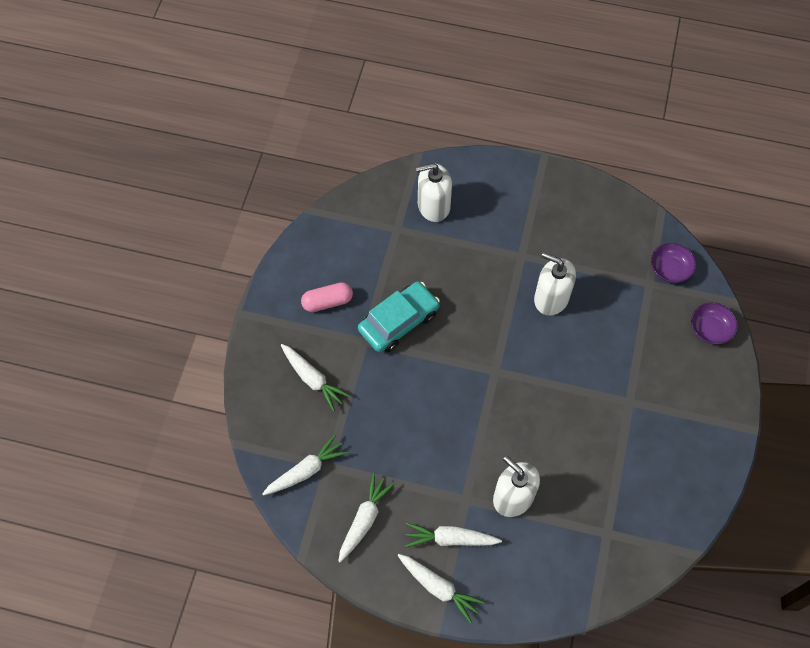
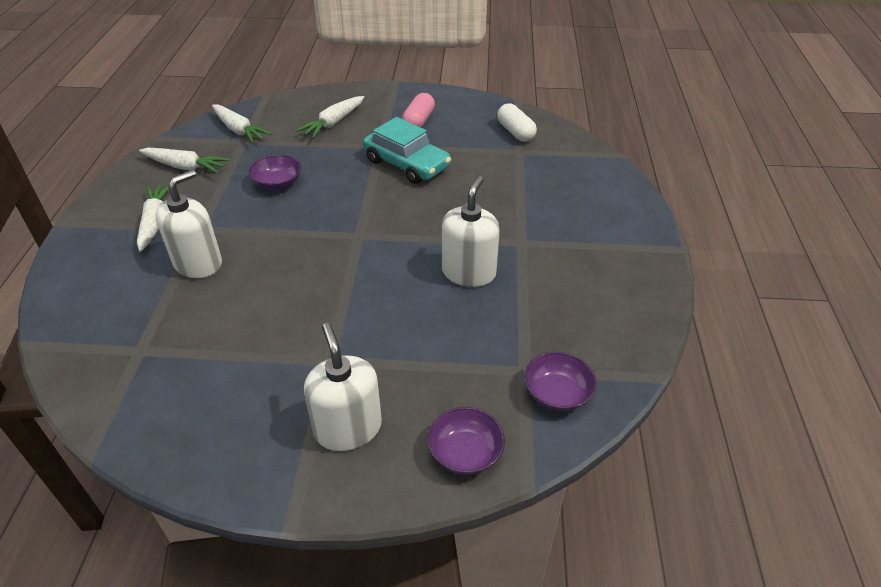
camera: 80 degrees right, 20 degrees down
pink capsule [301,282,353,312] -> pink capsule turned 45 degrees clockwise [402,93,435,128]
white carrot [397,554,485,623] -> none
white soap dispenser [416,163,452,222] -> white soap dispenser moved to [304,323,382,451]
none -> purple bowl [249,155,301,190]
none -> white capsule [497,103,537,142]

